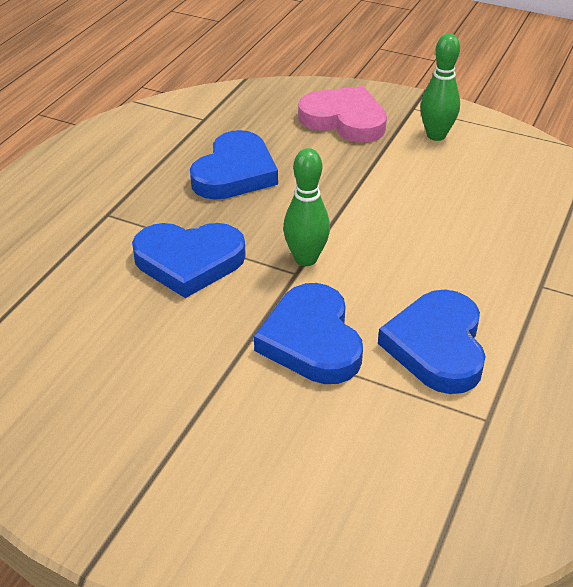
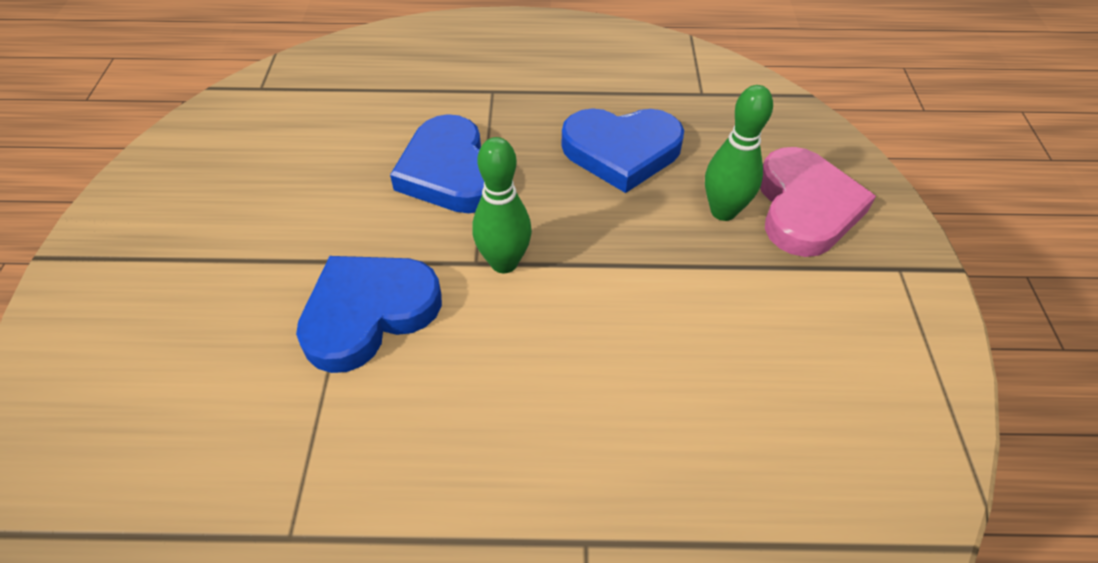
camera: 65 degrees right, 10 degrees up
blue heart [378,289,486,394] -> none
green bowling pin [420,33,460,141] -> green bowling pin moved to [705,85,773,221]

